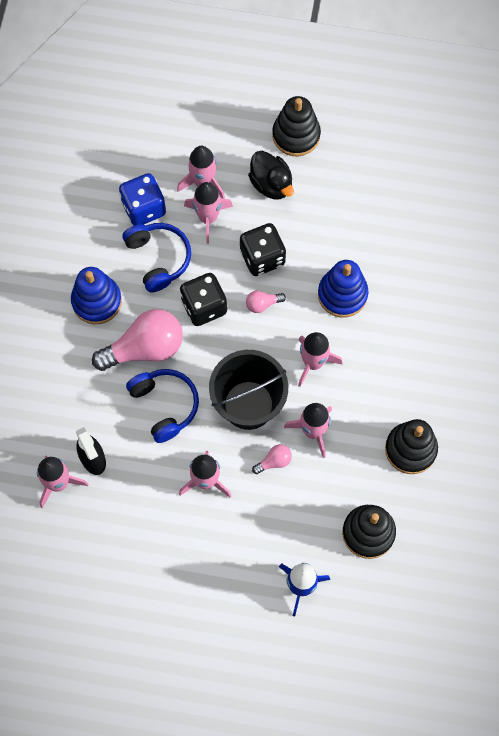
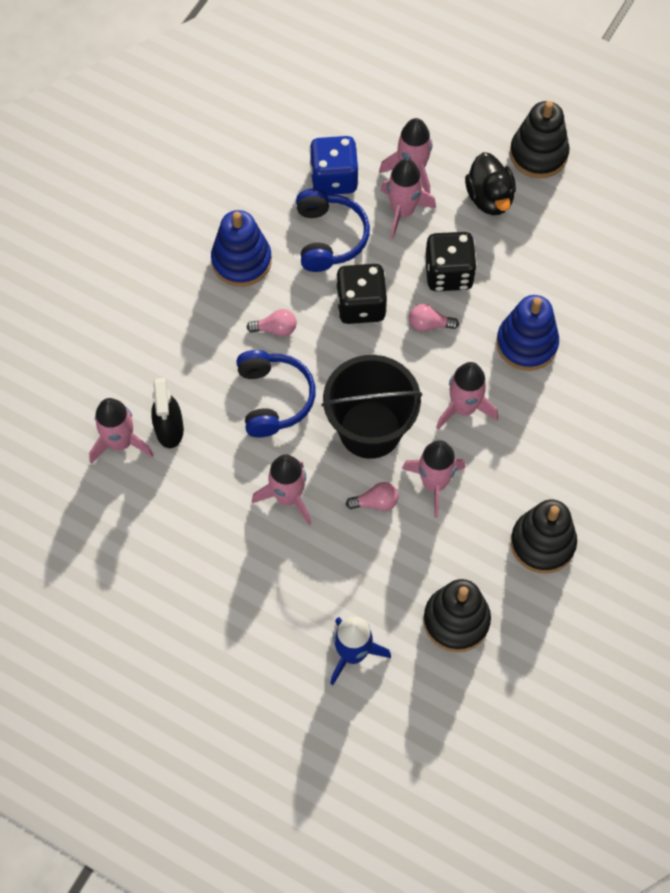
camera: 20 degrees right, 5 degrees down
pink light bulb [92,309,183,371] -> pink light bulb [247,309,297,337], size x0.44

